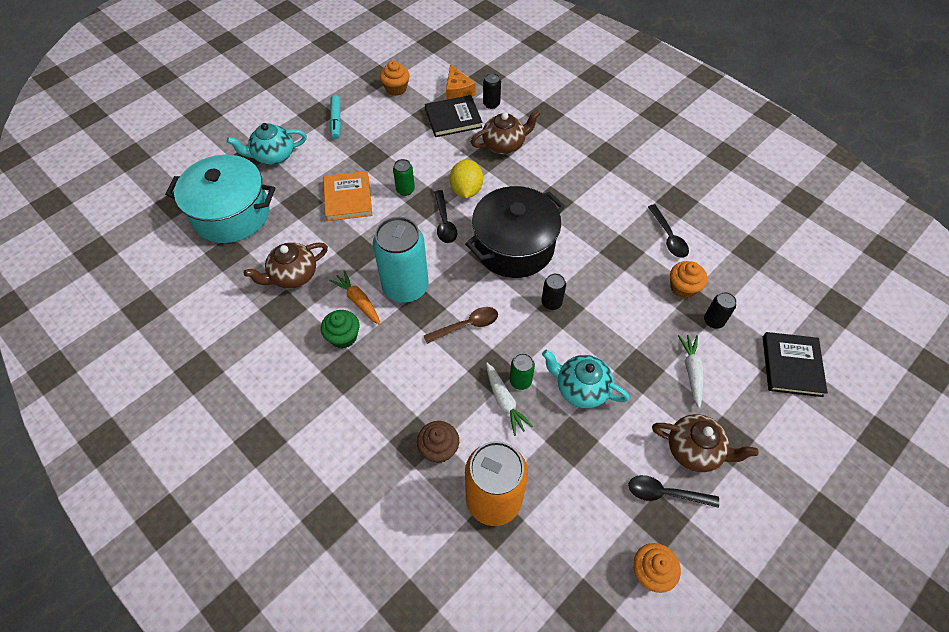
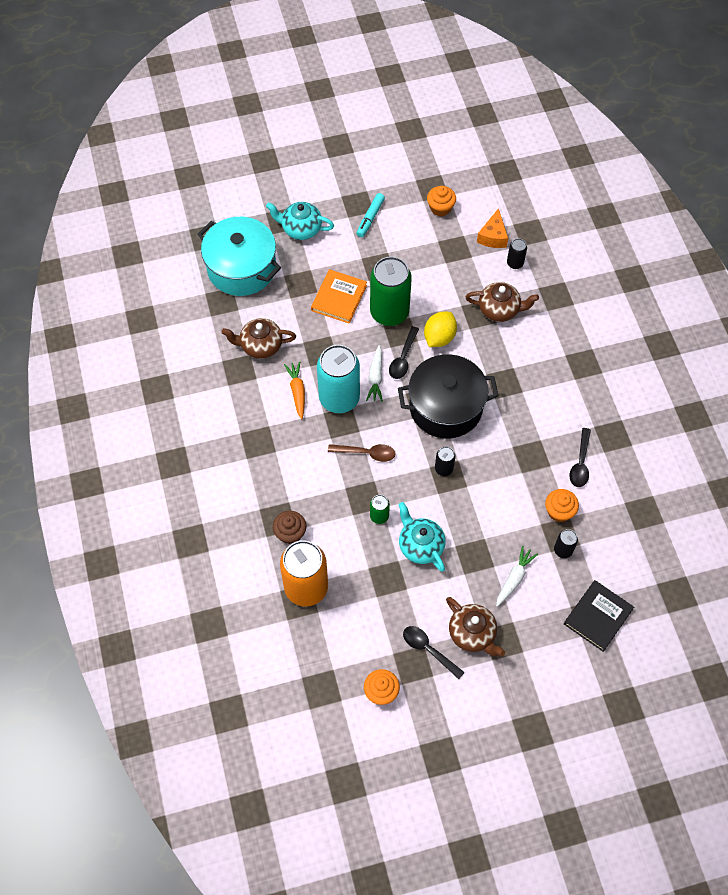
camera: 30 degrees right, 5 degrees up
green cupcake [321,310,359,349] -> none
green can [393,159,415,196] -> green can [370,257,412,326], size x2.23
black book [425,95,482,137] -> none
white carrot [486,363,533,436] -> white carrot moved to [366,345,383,402]

